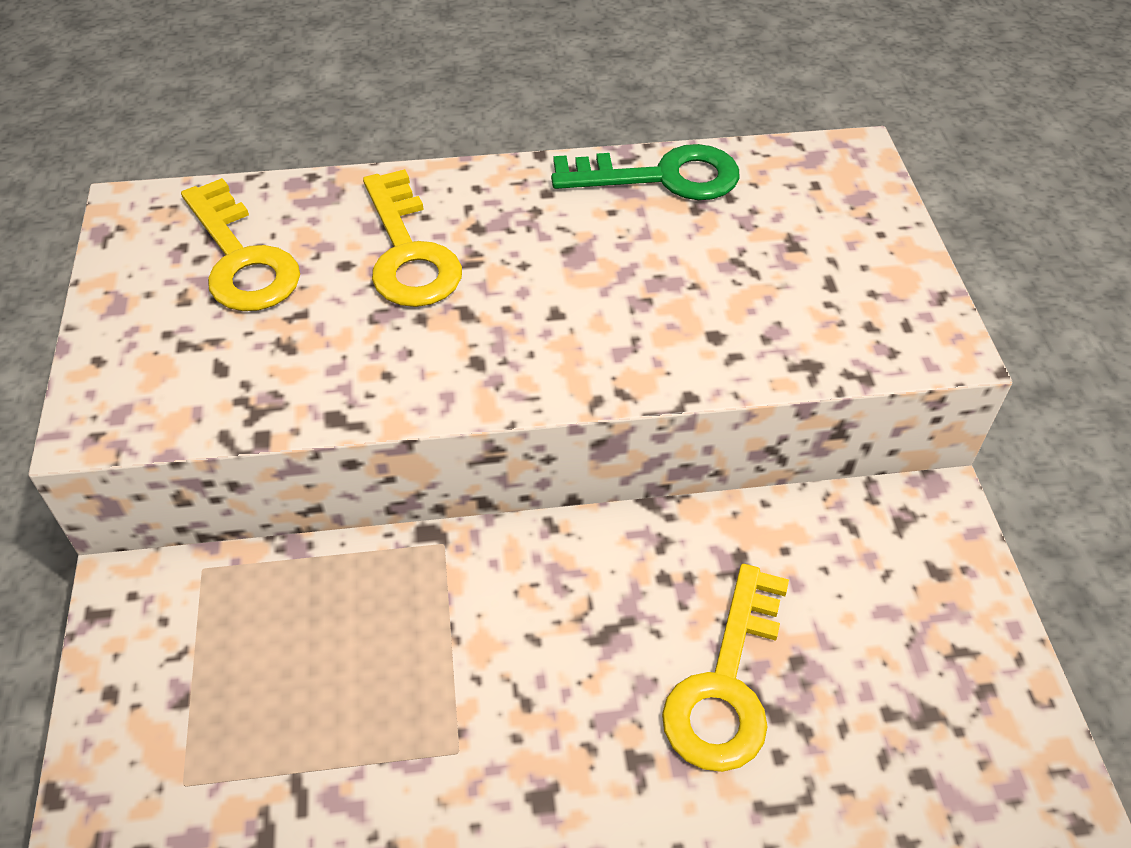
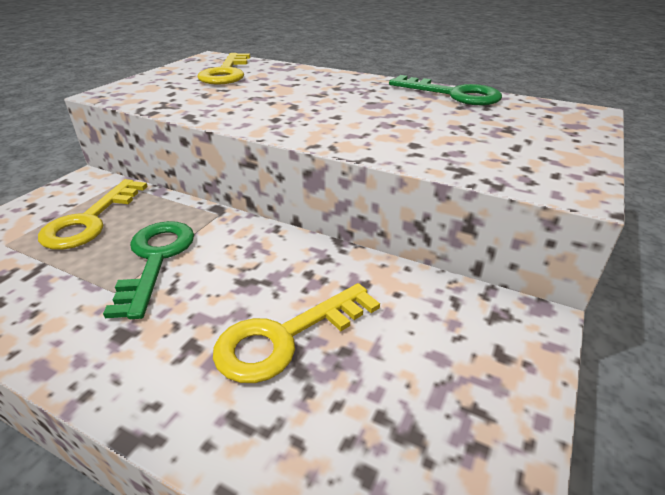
camera: 35 degrees right, 15 degrees down
yellow key [363,169,462,307] -> yellow key moved to [38,179,148,250]
none -> green key [103,221,194,319]

